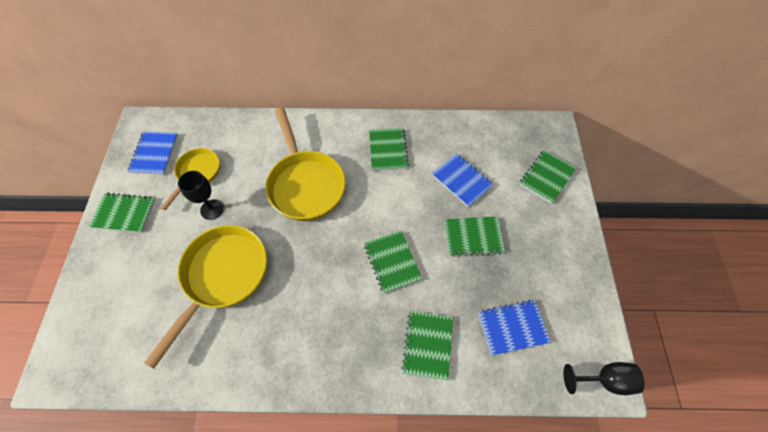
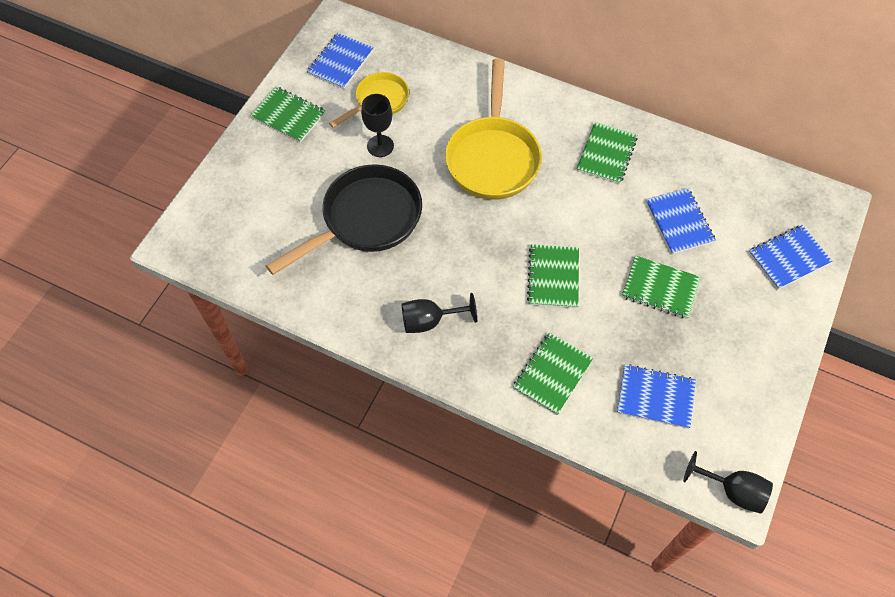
camera: 25 degrees right, 0 degrees up
yellow pan [144,225,267,369] -> black pan [266,164,422,275]
green notebook [519,150,576,204] -> blue notebook [749,225,833,290]
none -> black goblet [401,293,477,333]

